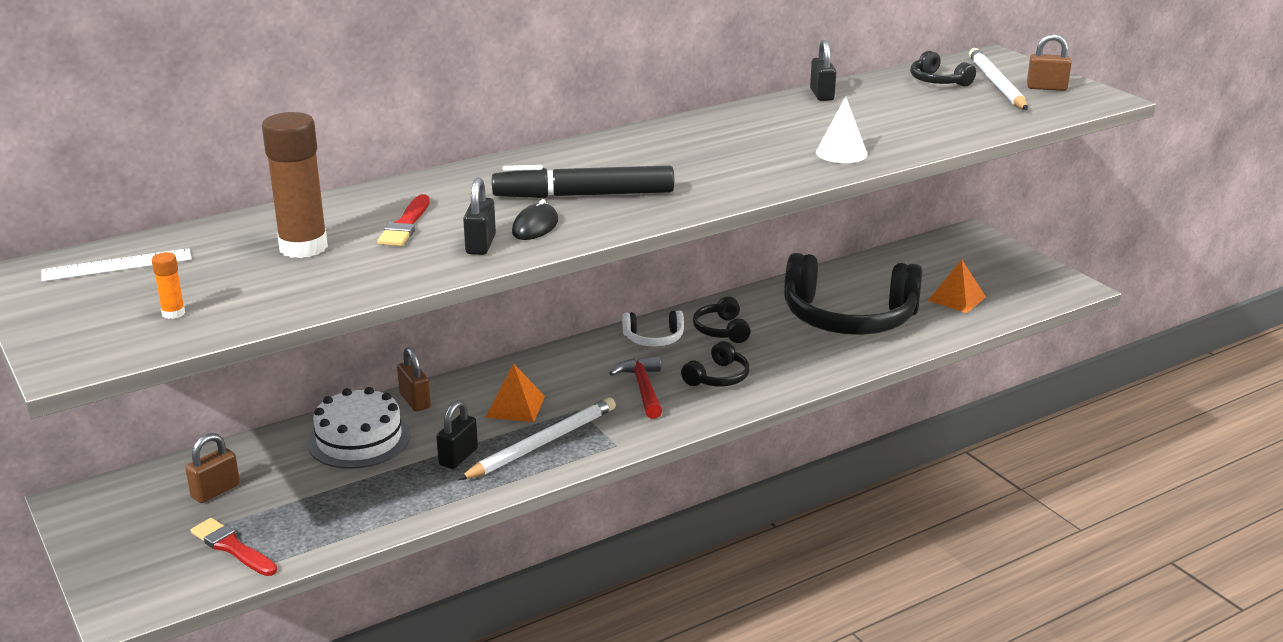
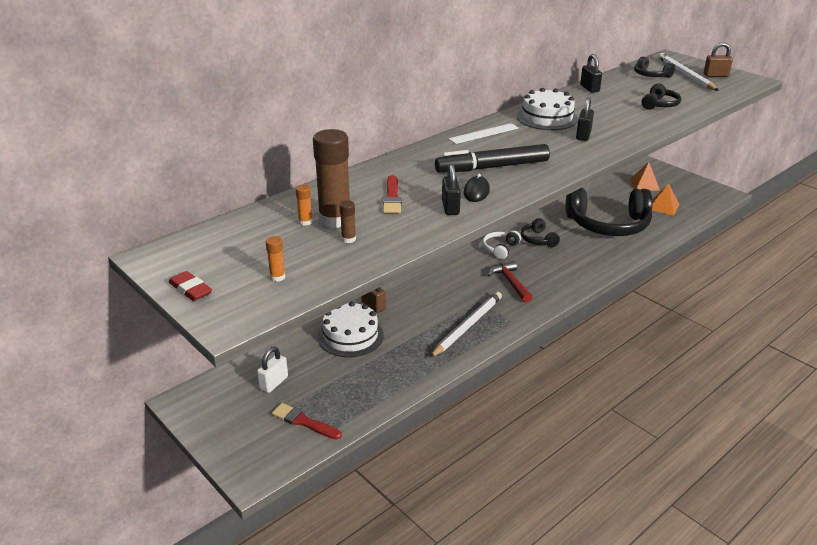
camera: 10 degrees left, 5 degrees up
white ruler [41,248,192,281] -> white ruler moved to [449,123,519,144]
brown padlock [185,433,240,503] -> white padlock [257,347,288,393]
black padlock [436,400,478,469] -> black padlock moved to [576,97,594,141]
orange pyramid [486,363,545,422] -> orange pyramid moved to [630,162,660,190]
white headphones [622,310,684,346] -> white headphones turned 135 degrees clockwise [482,230,521,259]
black headphones [681,341,750,386] -> black headphones moved to [642,83,681,110]
white cone [816,96,868,163] -> none
none -> red eraser [169,271,212,301]
none -> orange glue stick [296,184,313,226]
none -> brown glue stick [340,201,356,243]
none -> white cake [517,88,578,130]

